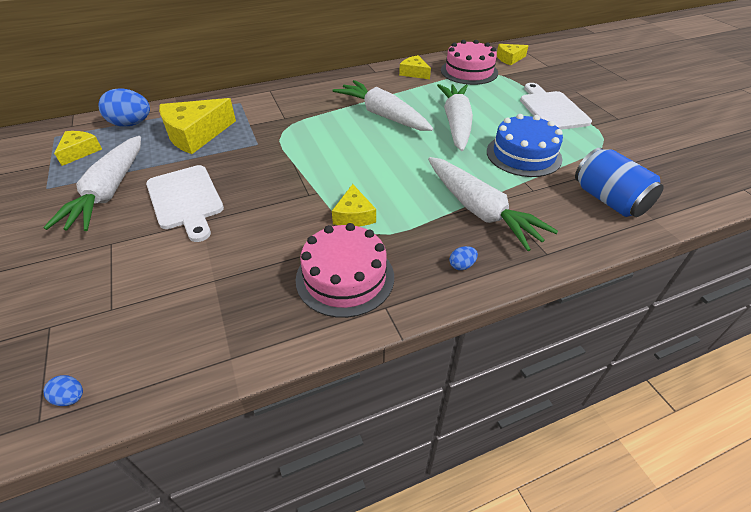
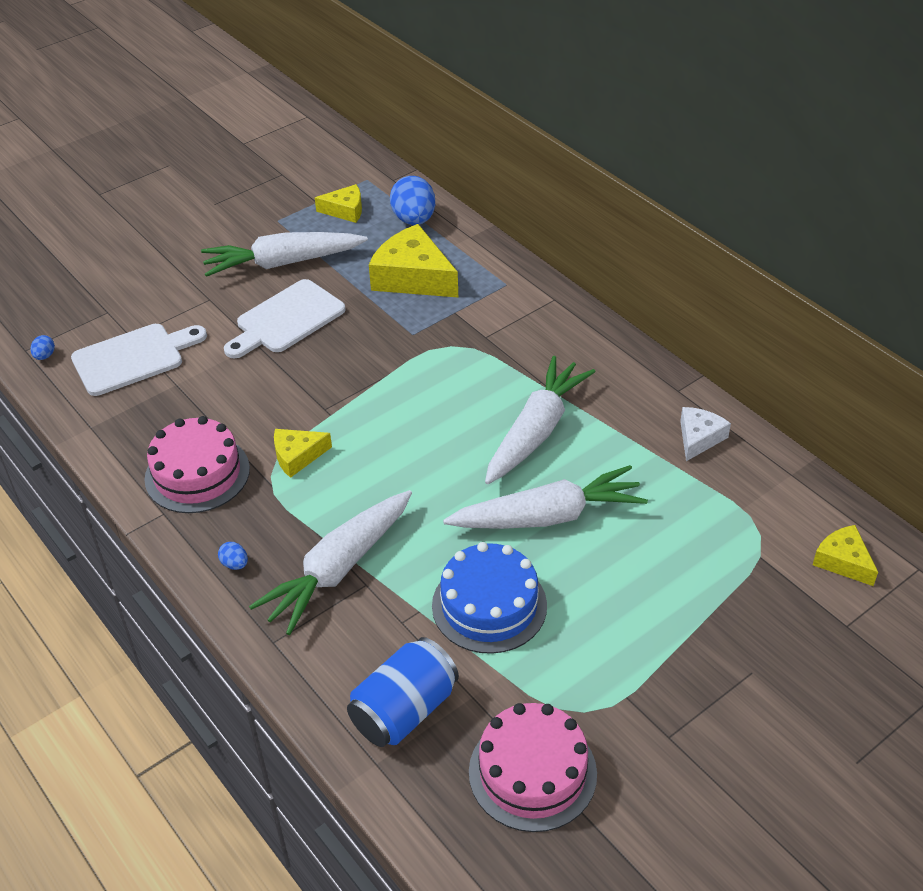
camera: 75 degrees right, 0 degrees up
yellow cheese [399,55,431,79] -> white cheese [680,407,731,461]
pink cake [441,40,498,85] -> pink cake moved to [469,703,597,832]
white cutting board [520,83,592,130] -> white cutting board moved to [71,324,207,396]

